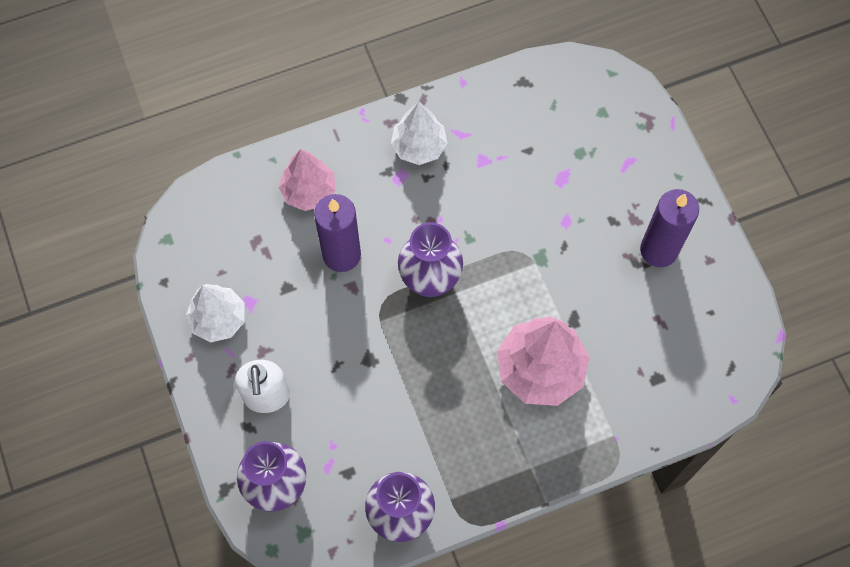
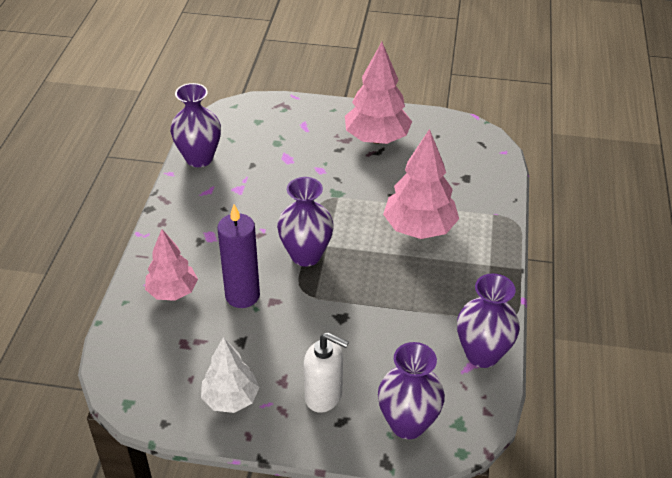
camera: 60 degrees left, 25 degrees down
white tree [391,102,448,165] -> none
purple candle [640,189,699,267] -> pink tree [345,42,412,144]
none -> purple vase [170,83,221,167]

